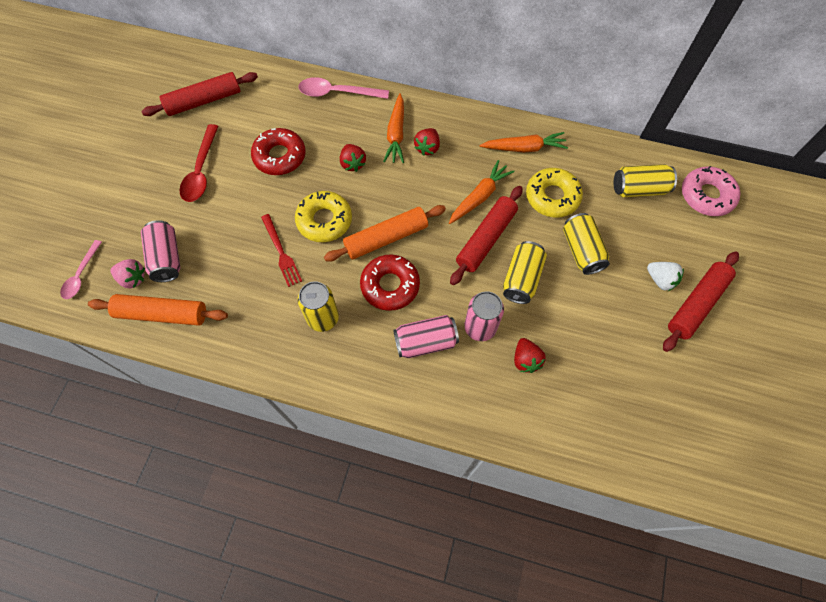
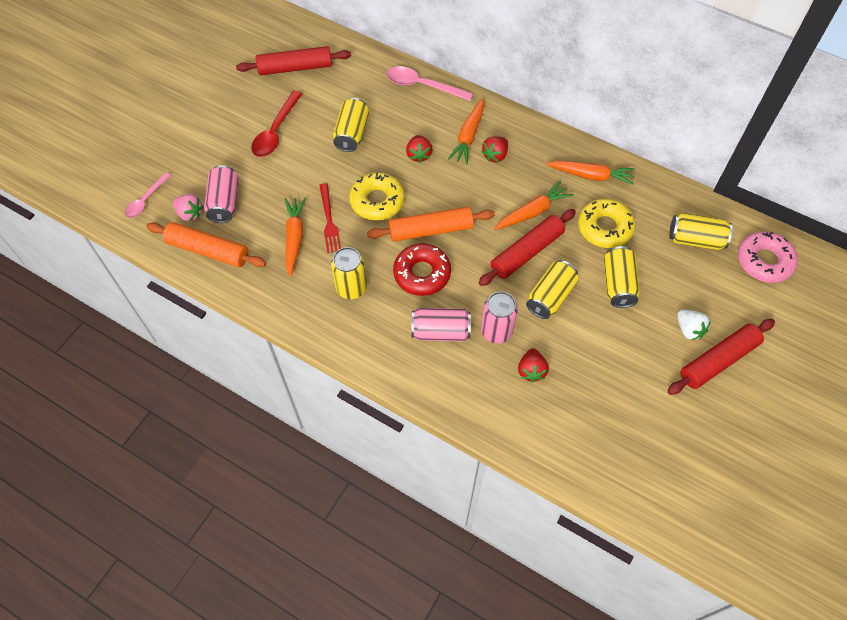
camera: 15 degrees right, 5 degrees down
red donut [251,128,306,175] -> yellow can [333,98,369,152]
none -> orange carrot [285,198,306,276]

